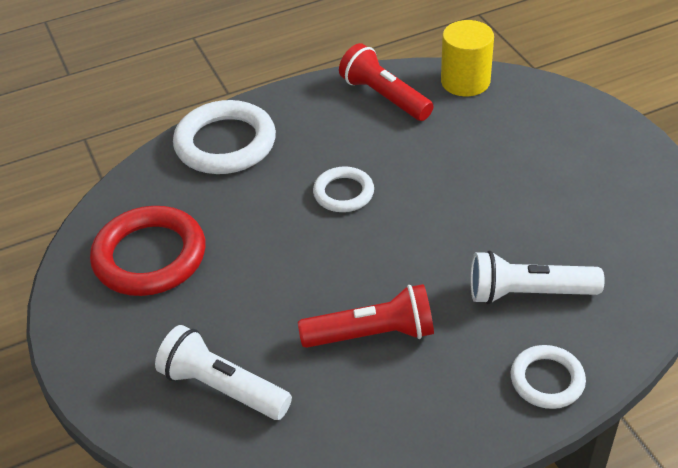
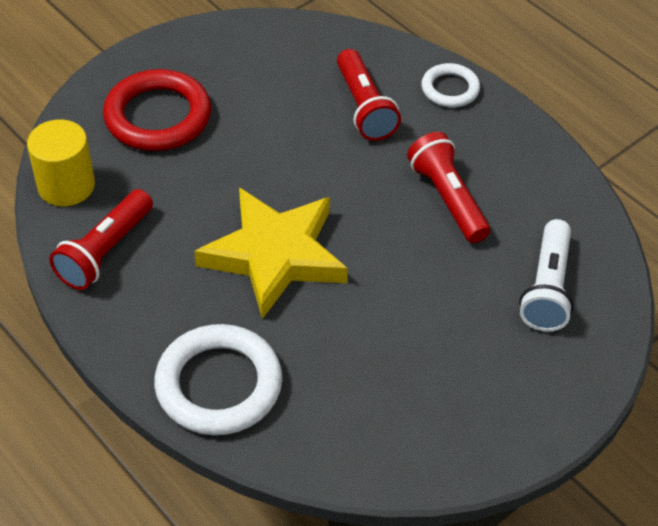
camera: 110 degrees left, 5 degrees up
red ring [90,206,205,296] -> red ring moved to [103,69,211,151]
white ring [313,166,374,212] -> yellow star [194,188,348,319]
white flashlight [470,251,605,304] -> red flashlight [337,49,401,141]

